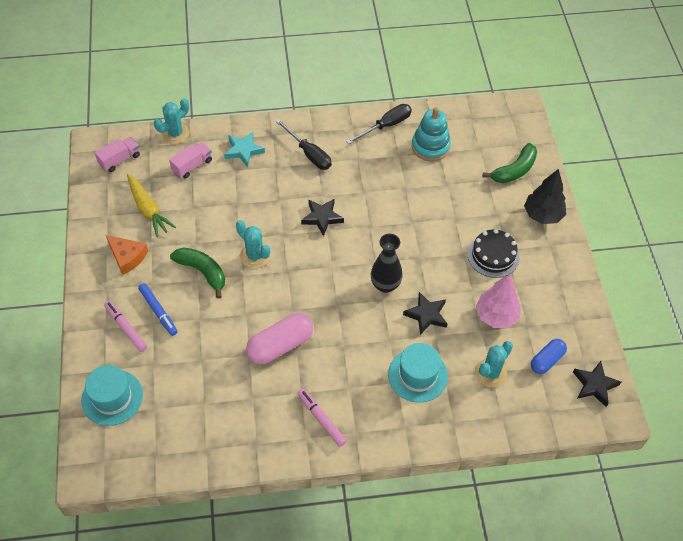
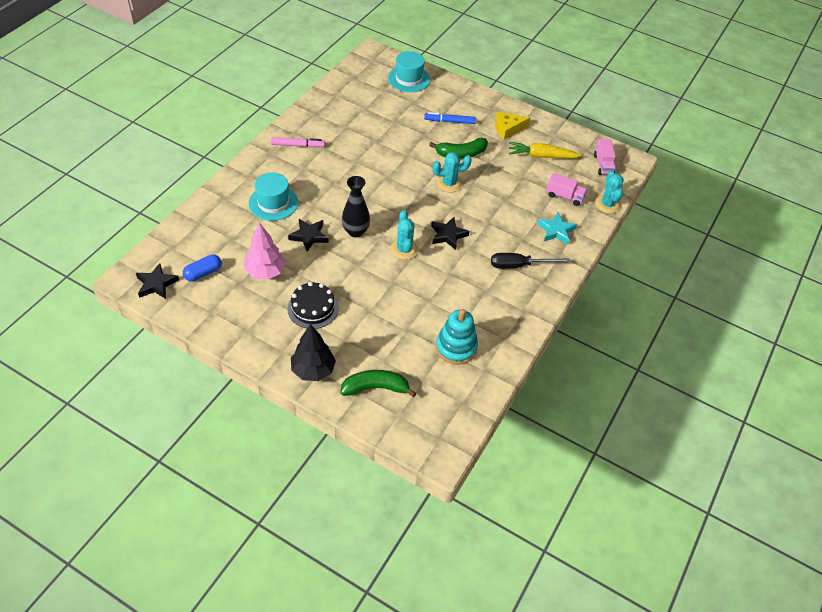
camera: 125 degrees right, 5 degrees down
pink marker [104,301,147,352] -> none
orange cheese [106,235,148,275] -> yellow cheese [495,112,530,139]
pink truck [169,142,212,179] -> pink truck turned 60 degrees counterclockwise [546,173,587,206]
pink capsule [246,313,314,364] -> none
black screwdriver [346,104,412,144] -> none
turquoise cactus [475,341,513,388] -> turquoise cactus moved to [391,210,418,260]
green banana [483,143,537,183] -> green banana turned 90 degrees clockwise [340,370,417,397]
blue capsule [531,339,567,374] -> blue capsule turned 60 degrees clockwise [183,255,222,281]

